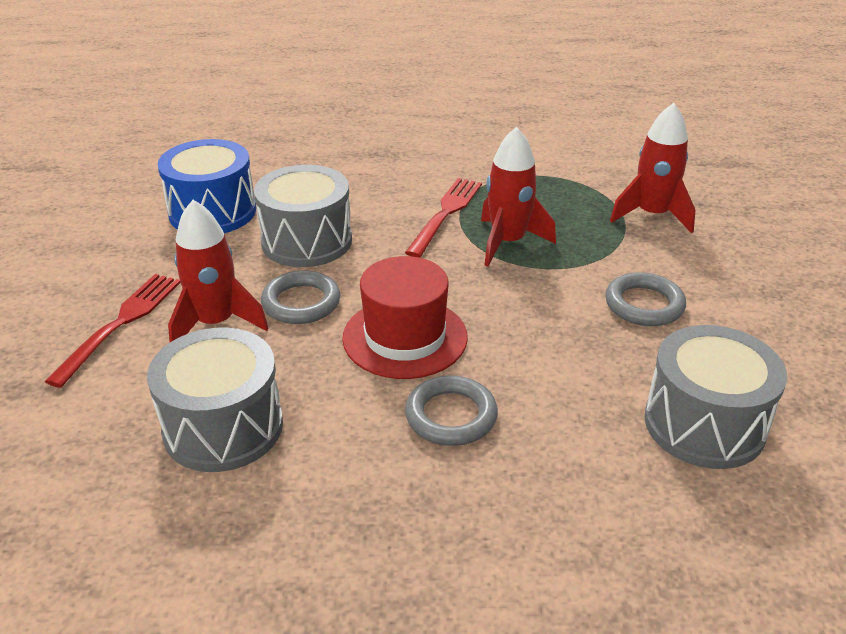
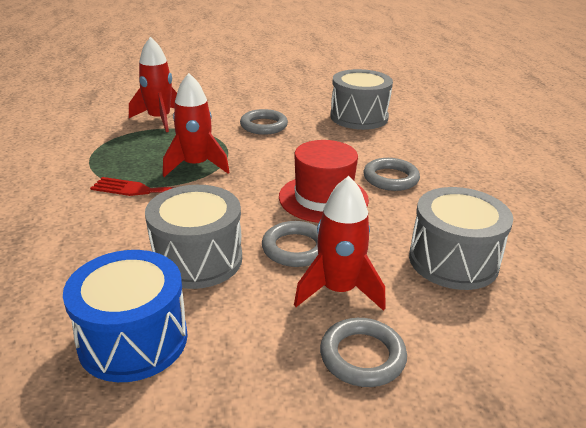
camera: 100 degrees left, 5 degrees down
red fork [45,274,181,388] -> grey ring [320,318,407,387]

